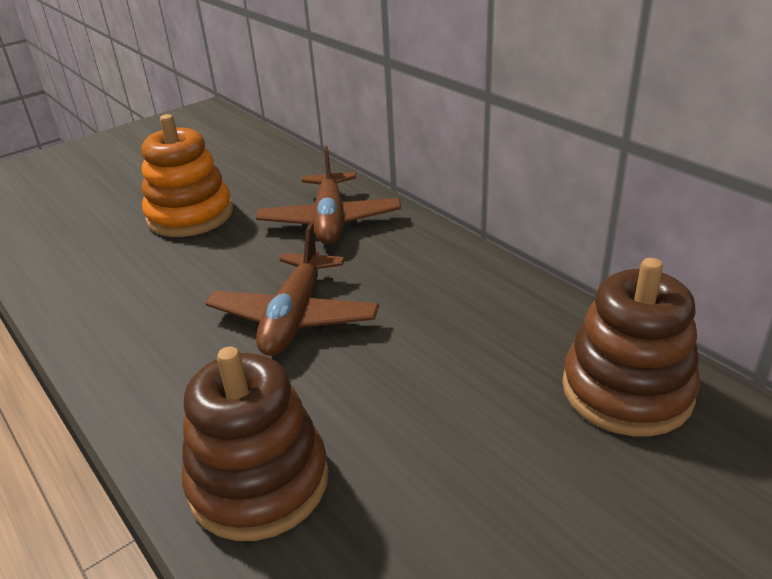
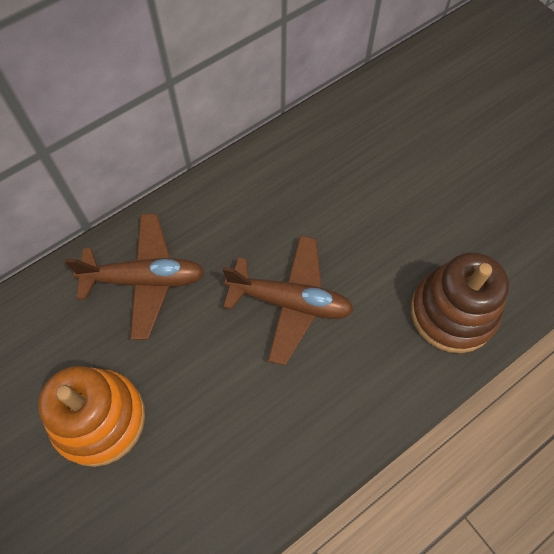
camera: 90 degrees left, 30 degrees up
brown stacking toy [562,258,700,436] -> none

